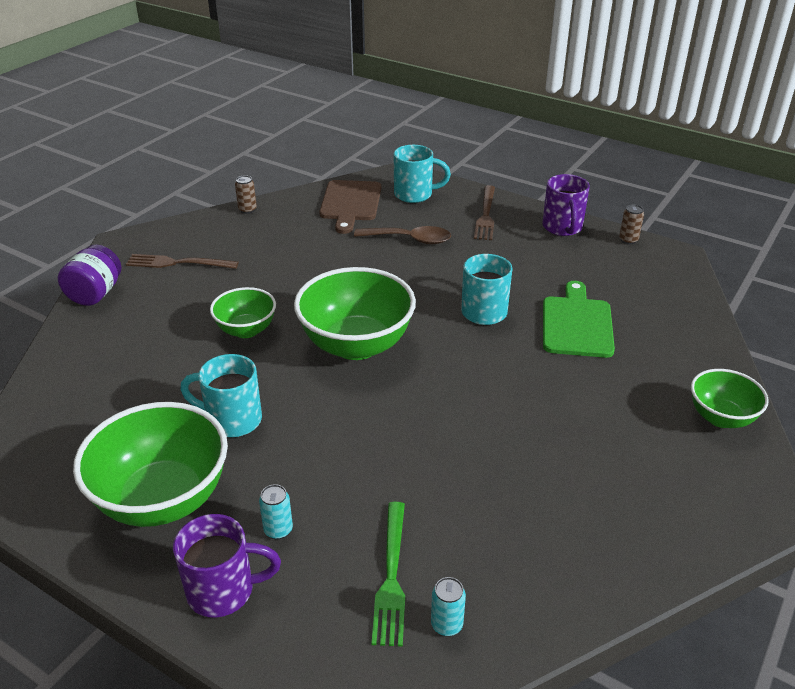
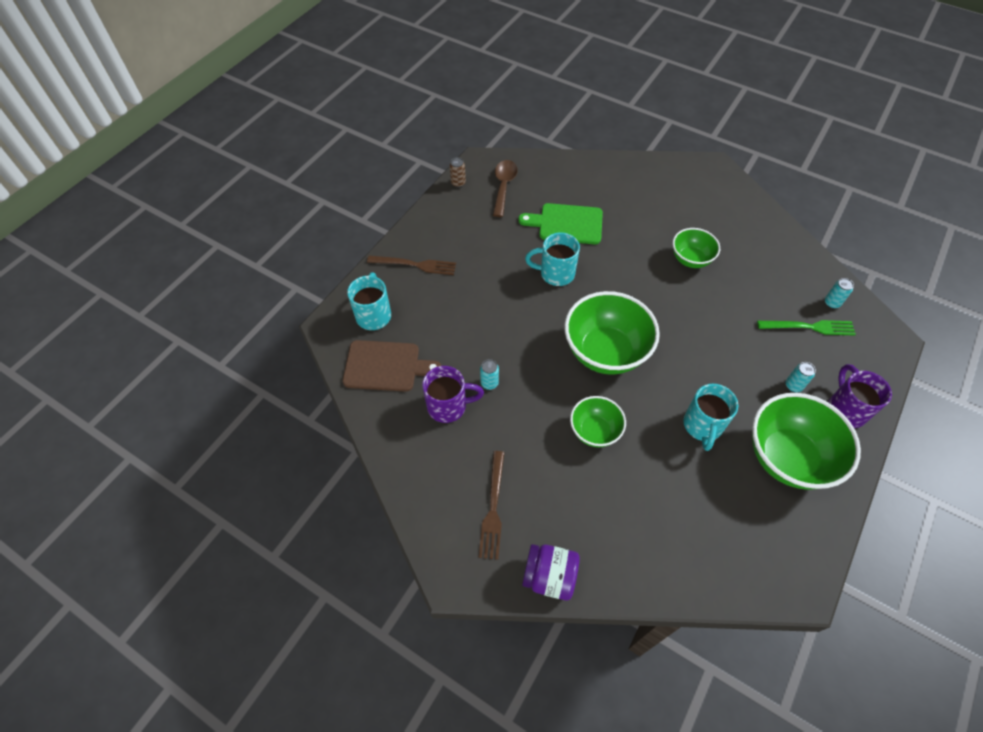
camera: 90 degrees left, 20 degrees up
brown can [235,175,257,214] -> none
brown spoon [354,226,451,244] -> brown spoon moved to [493,160,518,217]
purple mug [542,174,590,236] -> purple mug moved to [422,366,484,423]
green bowl [691,369,769,428] -> green bowl moved to [673,228,720,268]
none -> turquoise can [480,359,499,390]

